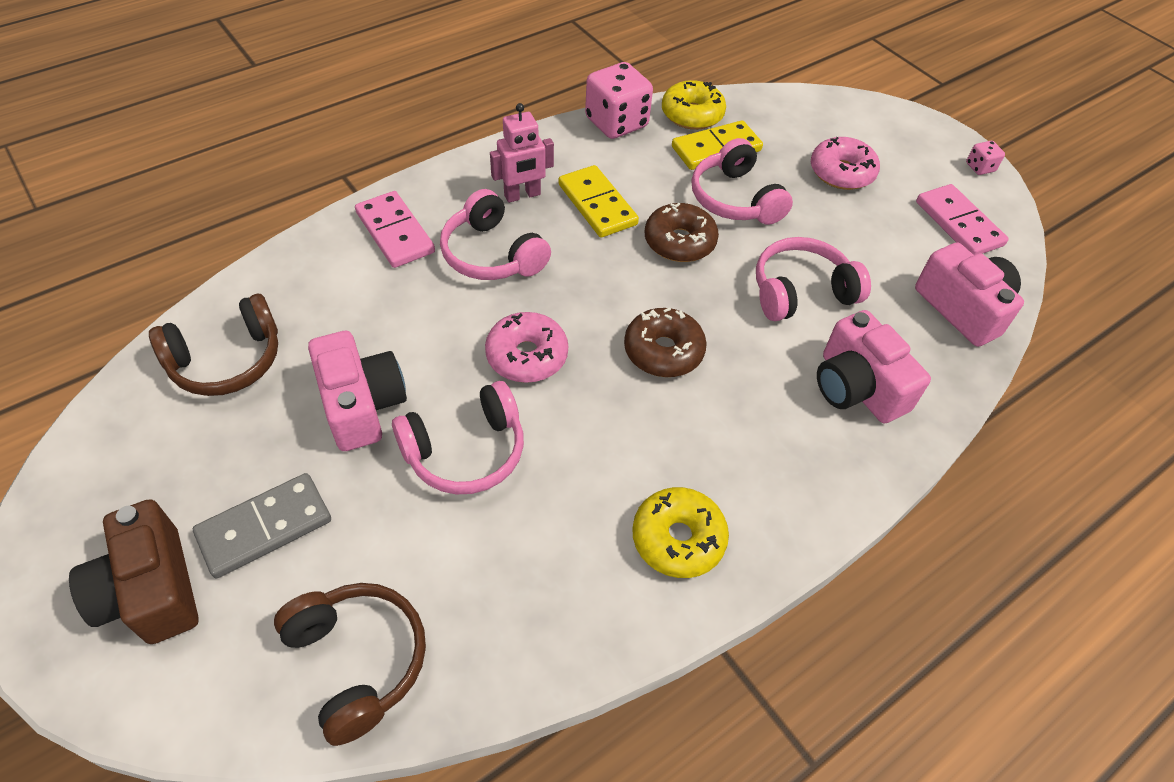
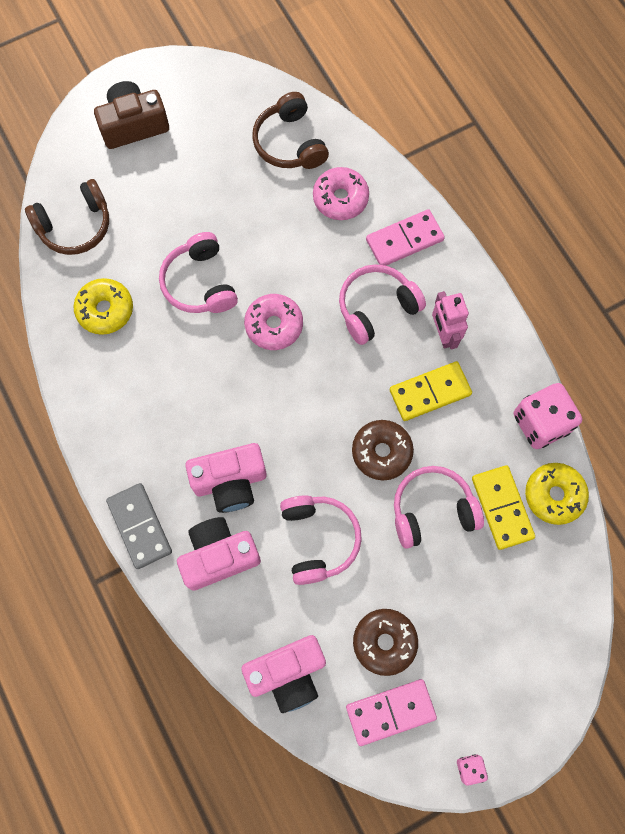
camera: 100 degrees right, 20 degrees up
grey domino [193,473,331,578] -> grey domino moved to [106,483,172,569]
pink camera [308,331,407,451] -> pink camera moved to [185,443,267,513]
brown donut [624,308,707,377] -> brown donut moved to [353,609,418,676]
yellow donut [632,487,729,578] -> yellow donut moved to [74,278,133,335]
pink donut [811,137,880,190] -> pink donut moved to [313,167,369,220]

